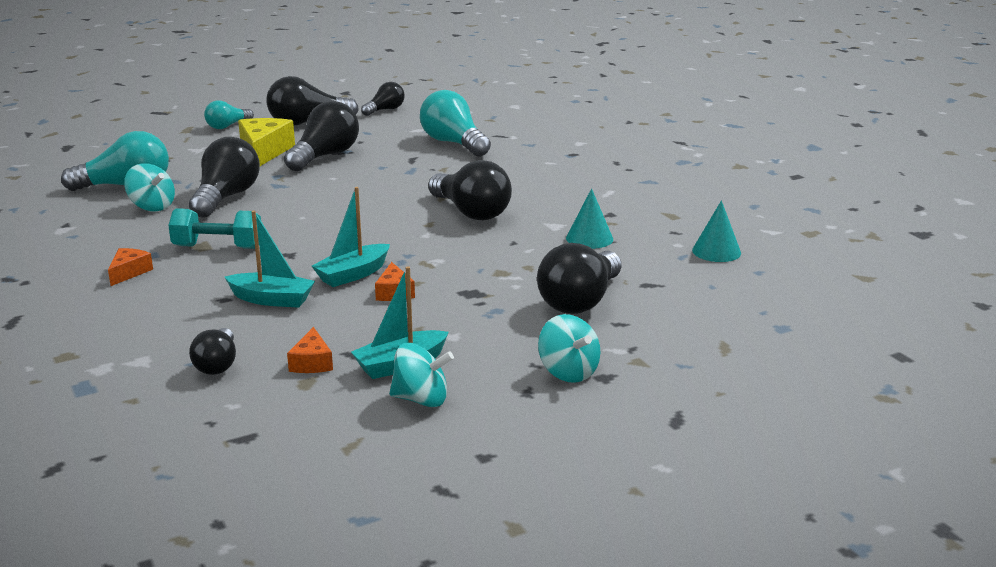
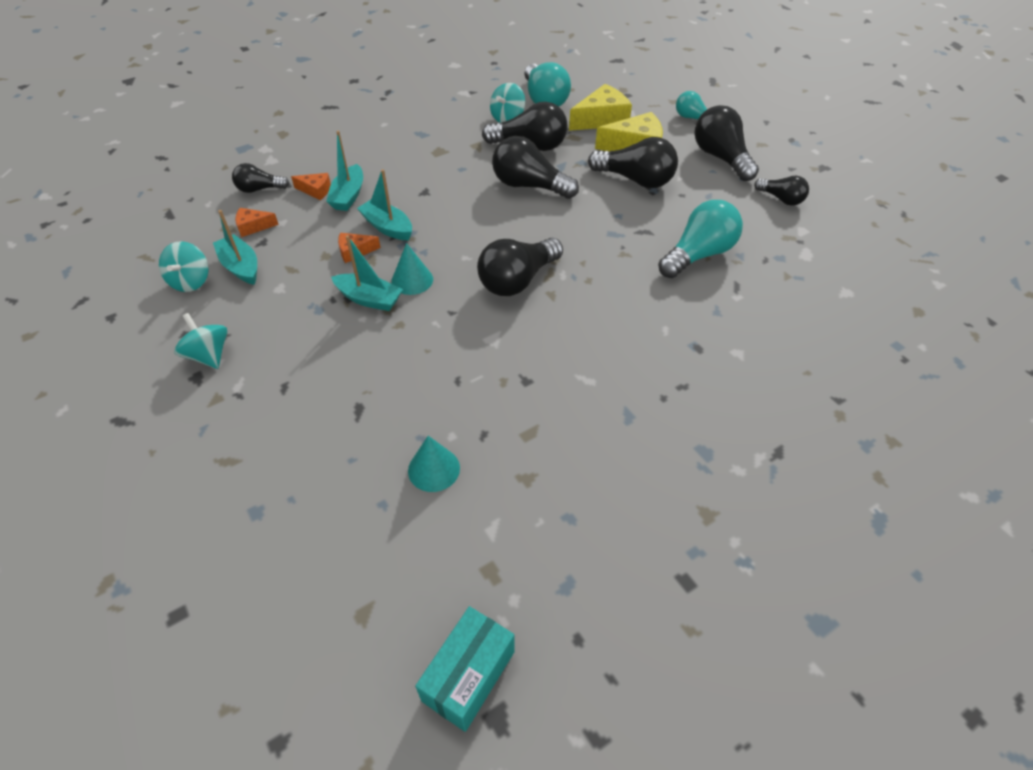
camera: 85 degrees right, 25 degrees up
orange cheese [108,248,153,286] -> orange cheese moved to [291,173,331,200]
turquoise dumbbell [168,208,261,249] -> none
black light bulb [537,243,622,314] -> black light bulb moved to [492,136,579,199]
turquoise spinning top [538,314,600,383] -> turquoise spinning top turned 90 degrees clockwise [174,313,228,369]
turquoise cone [566,188,613,249] -> turquoise cone moved to [391,243,433,295]
none -> turquoise boat [331,235,403,311]
none -> turquoise box [415,606,514,732]
none -> yellow cheese [569,84,632,131]

